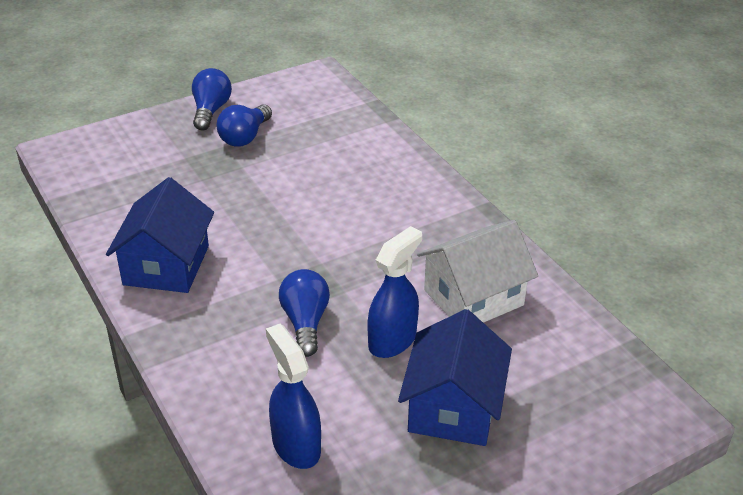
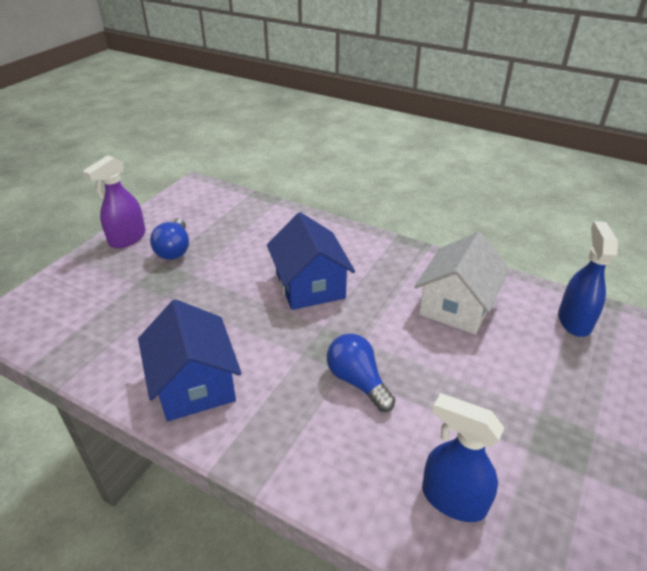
camera: 30 degrees left, 0 degrees up
blue light bulb [192,68,232,130] -> purple spray bottle [83,155,146,248]
blue spray bottle [368,226,422,358] -> blue spray bottle moved to [558,221,618,337]
blue house [398,309,512,446] -> blue house moved to [267,212,355,310]

